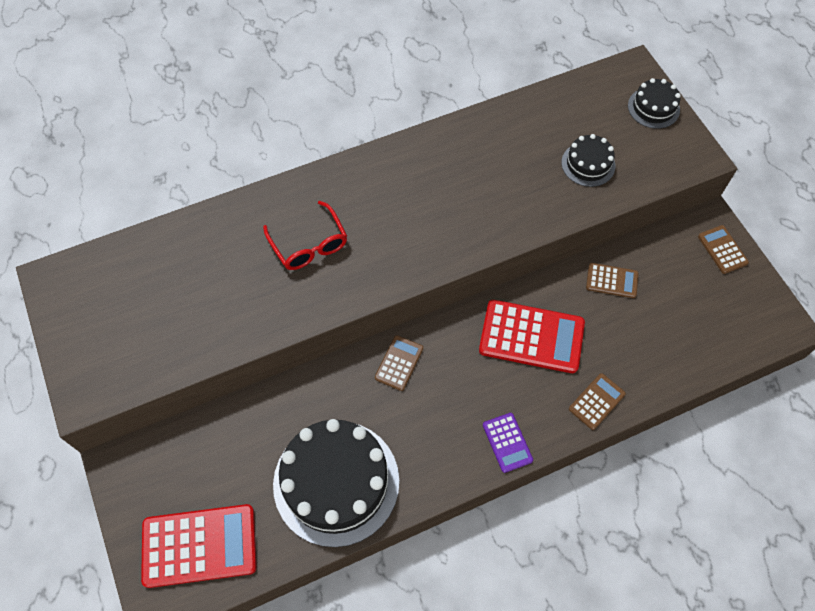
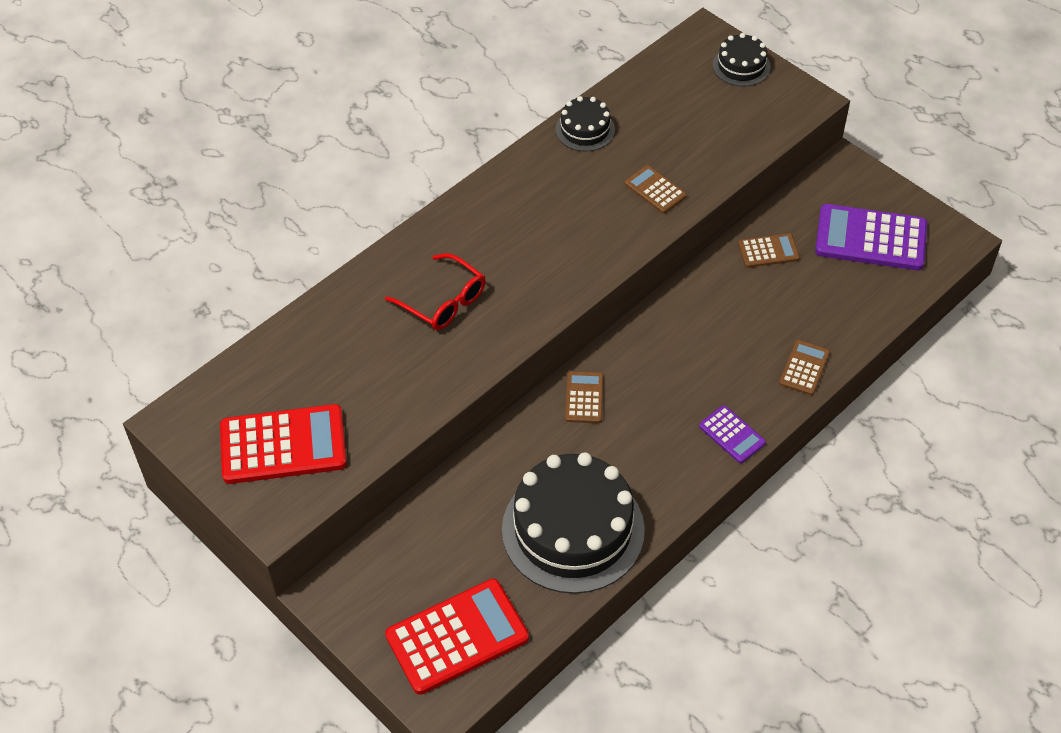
camera: 20 degrees left, 10 degrees down
red calculator [479,300,585,373] -> red calculator moved to [220,404,347,484]
black cake [561,134,615,187] -> black cake moved to [555,96,615,151]
brown calculator [698,225,749,274] -> brown calculator moved to [625,165,687,214]
none -> purple calculator [815,204,927,270]

